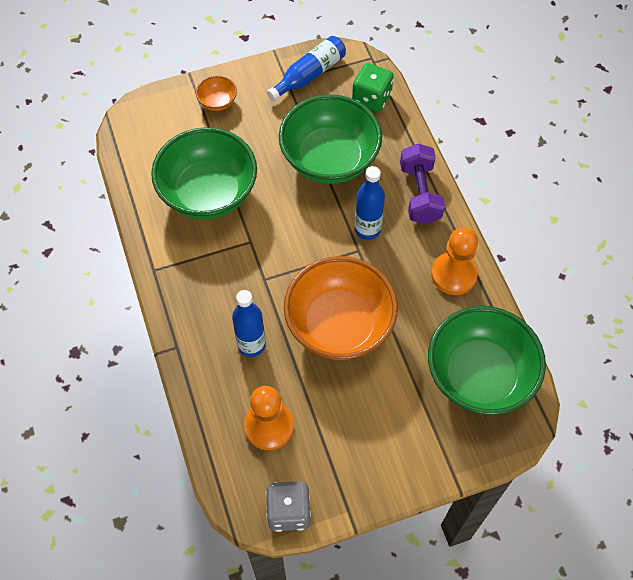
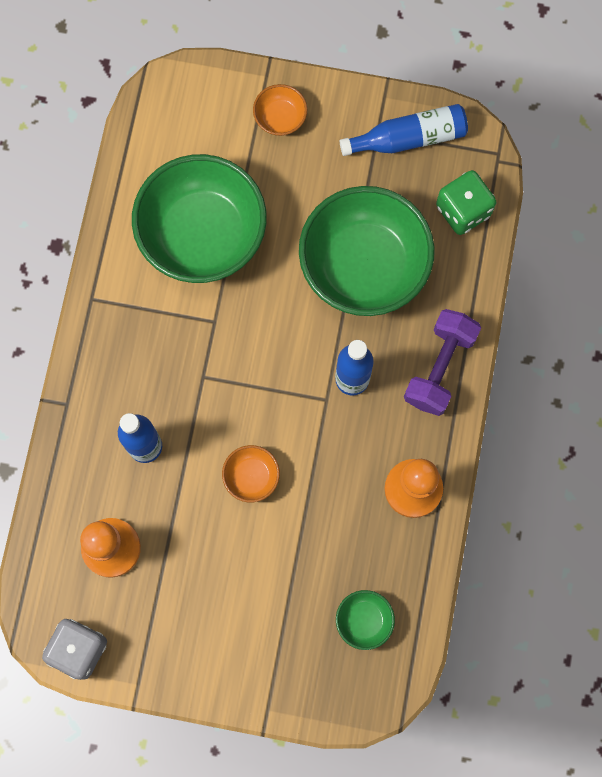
camera: 30 degrees right, 15 degrees up
orange bowl [284,256,398,360] -> orange bowl [222,445,280,502], size x0.42
green bowl [428,306,546,415] -> green bowl [336,590,395,650], size x0.42

